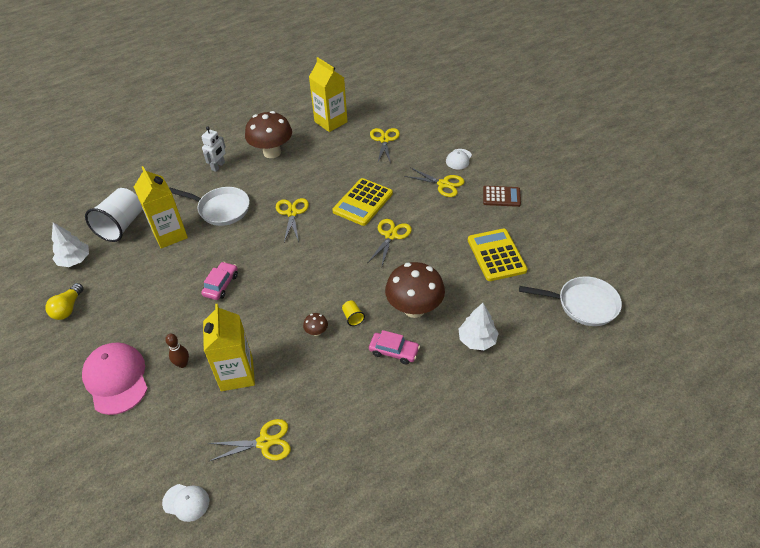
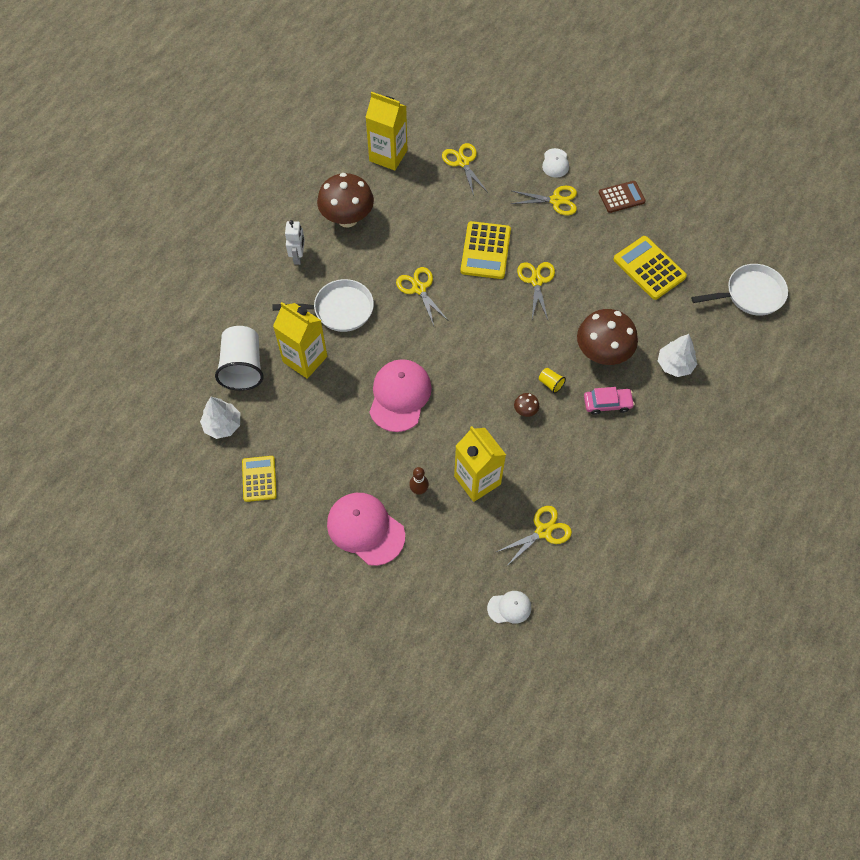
camera: 25 degrees left, 15 degrees up
yellow light bulb [45,283,84,320] -> yellow calculator [242,456,277,502]
pink car [201,262,238,300] -> pink cap [369,359,432,432]

